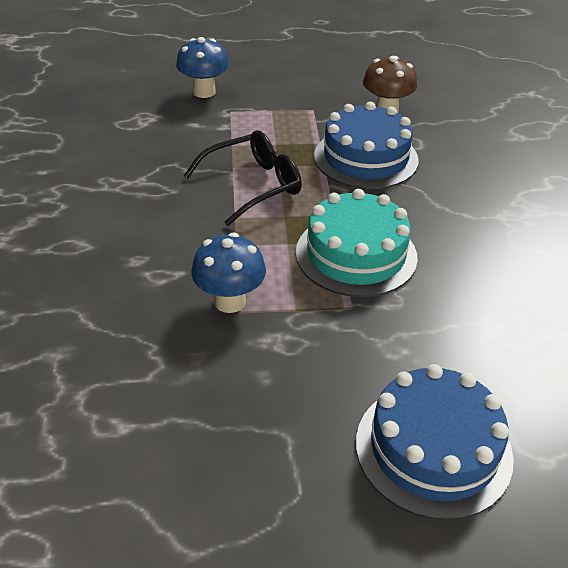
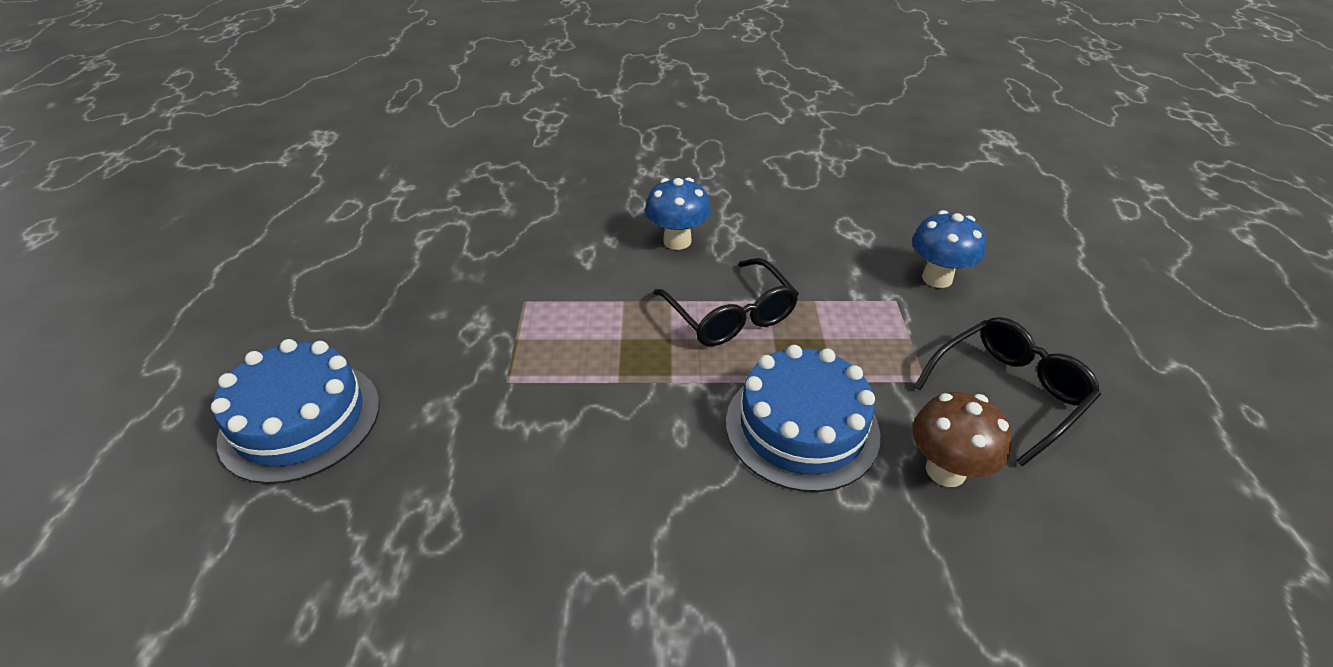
camera: 95 degrees right, 0 degrees up
blue mushroom [191,233,266,313] -> blue mushroom moved to [645,178,711,250]
turquoise cake [296,189,418,297] -> none
none -> black glasses [914,317,1101,466]

